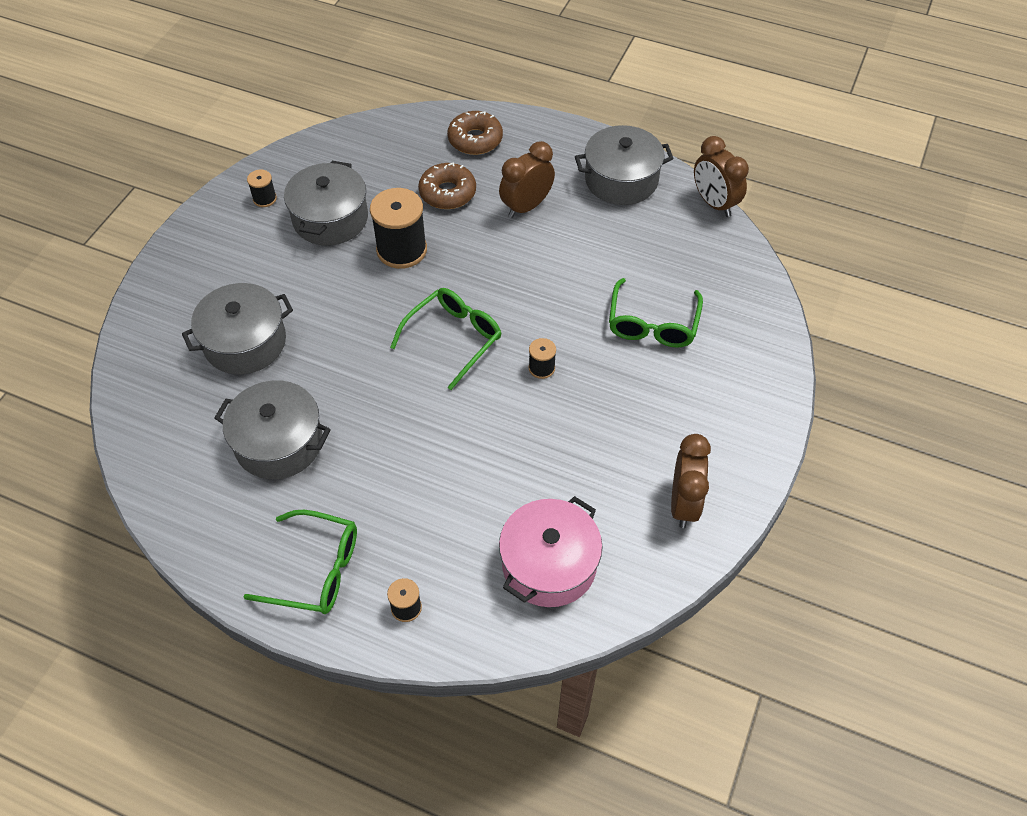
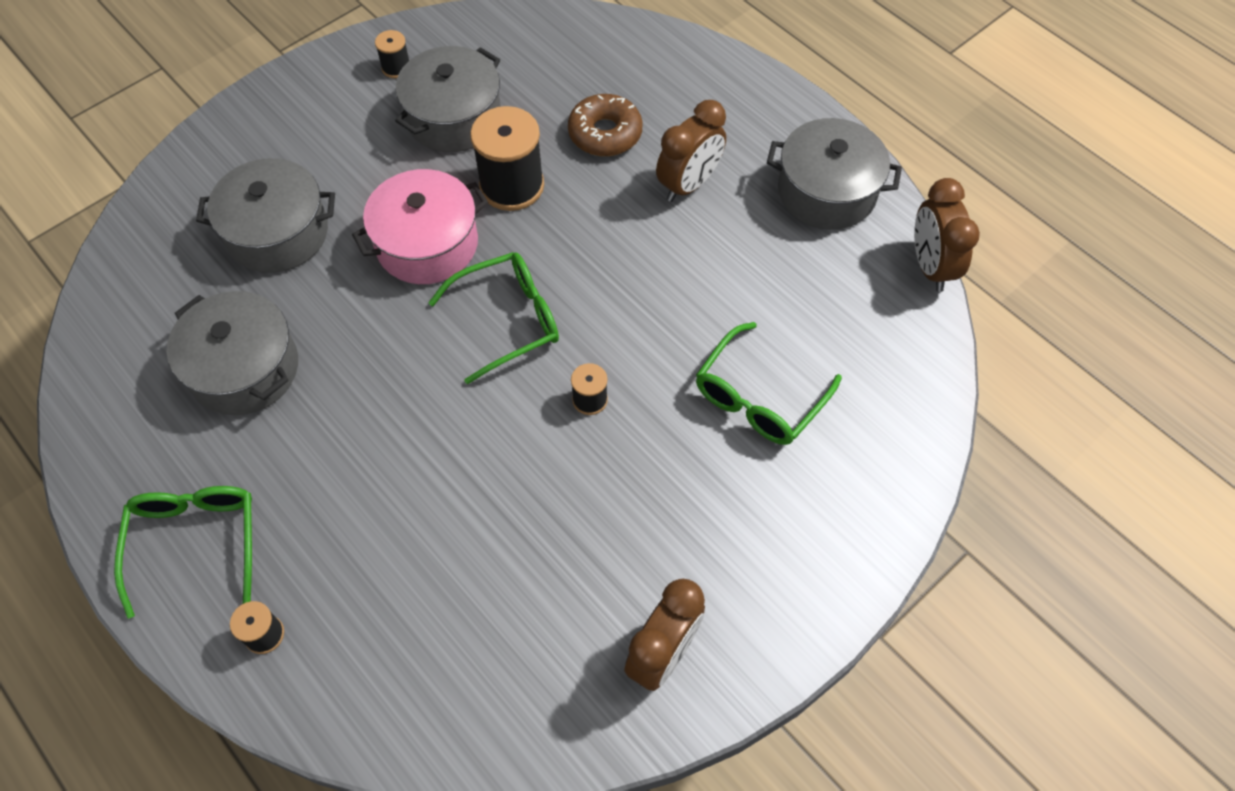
camera: 25 degrees right, 5 degrees up
green glasses [244,510,357,614] -> green glasses turned 135 degrees counterclockwise [114,486,252,619]
brown donut [447,111,503,155] -> none
brown clock [499,141,555,218] -> brown clock turned 150 degrees clockwise [656,100,726,202]
pink pot [499,496,602,607] -> pink pot moved to [352,169,488,284]

